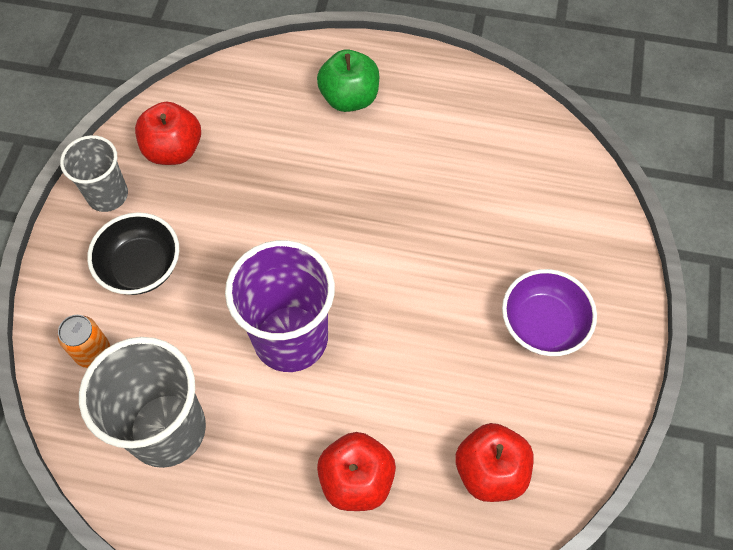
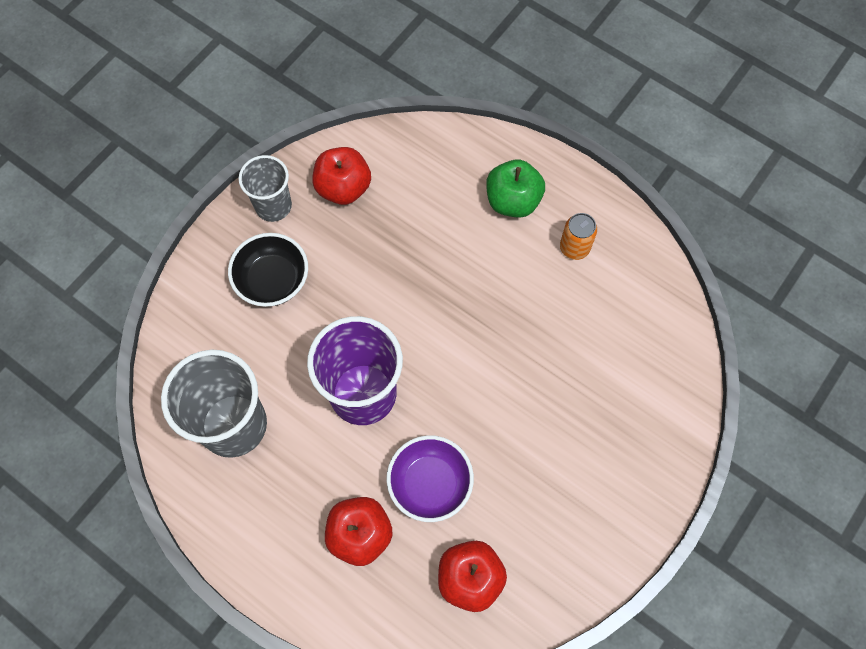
camera: 25 degrees right, 5 degrees up
orange can [58,315,110,368] -> orange can moved to [560,213,597,260]
purple bowl [502,269,597,356] -> purple bowl moved to [386,435,474,522]

